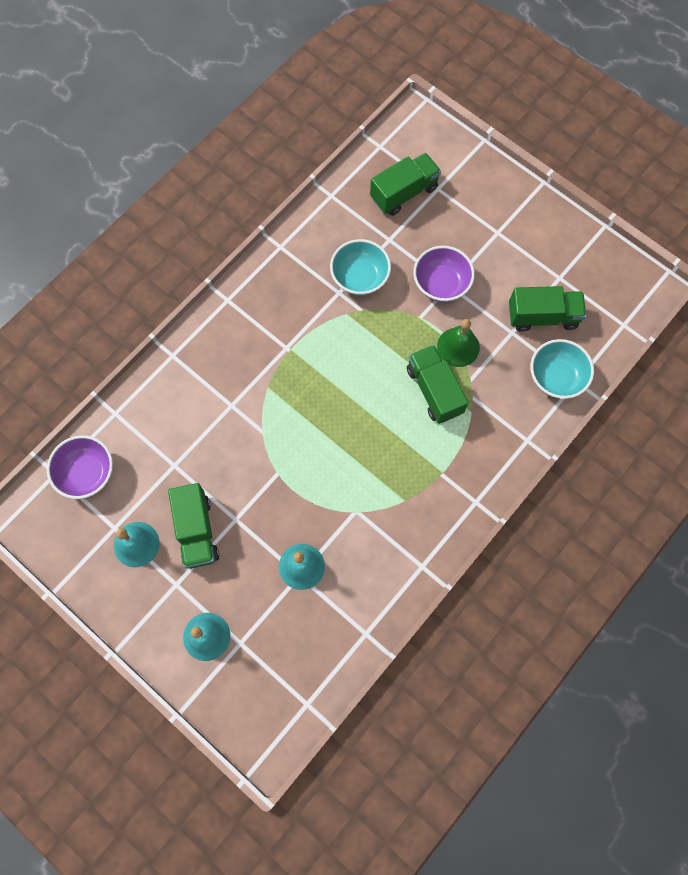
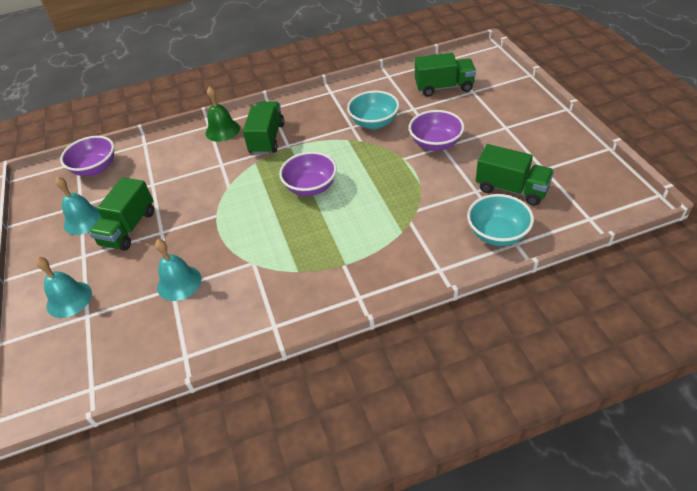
camera: 35 degrees right, 25 degrees down
green truck [407,345,468,424] -> green truck moved to [243,101,284,154]
green bell [437,319,480,367] -> green bell moved to [206,86,240,142]
none -> purple bowl [279,152,337,196]

